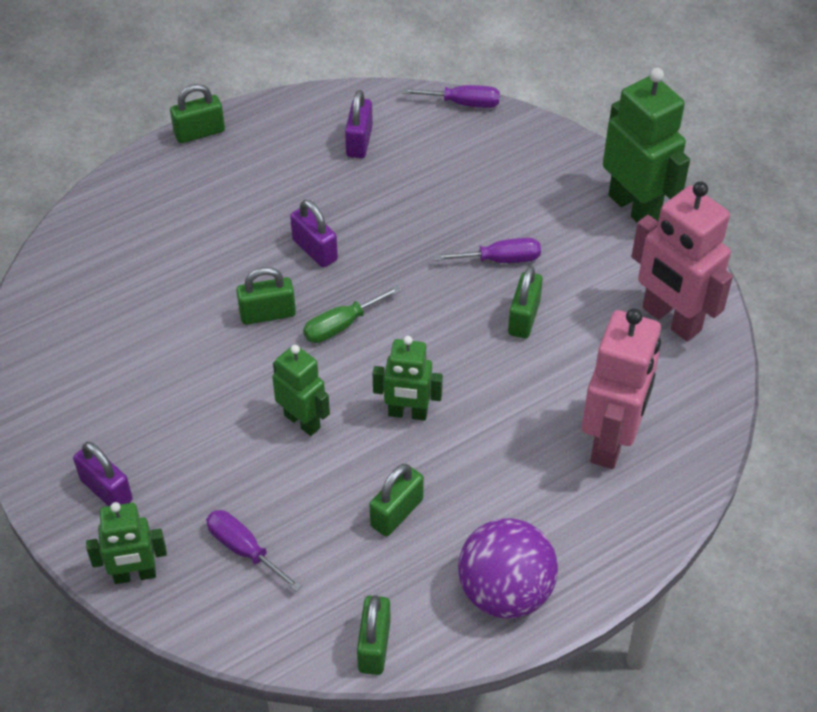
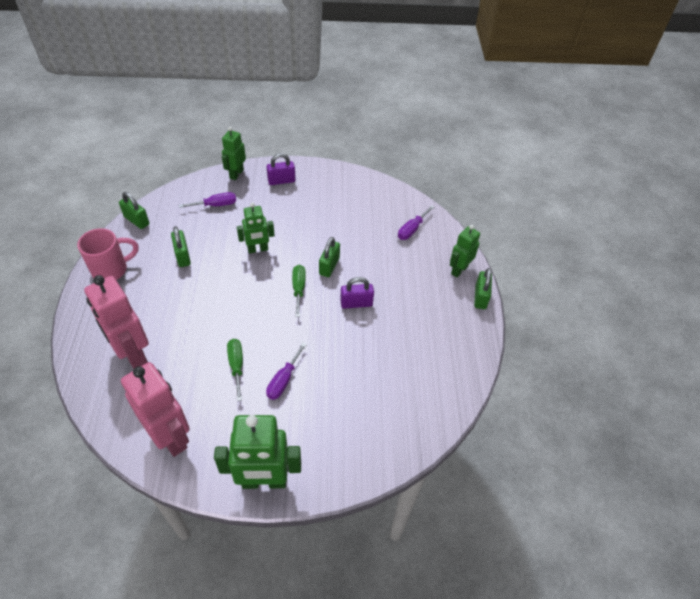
camera: 120 degrees right, 0 degrees up
purple padlock [345,90,373,158] -> none
green robot [372,336,443,421] -> green robot moved to [450,225,480,277]
purple screwdriver [402,85,500,108] -> purple screwdriver moved to [398,205,434,240]
purple ball [458,518,558,619] -> pink mug [77,228,139,280]
green padlock [508,266,543,339] -> green screwdriver [227,339,243,401]
pink robot [632,181,733,342] -> pink robot turned 60 degrees clockwise [121,362,190,457]

